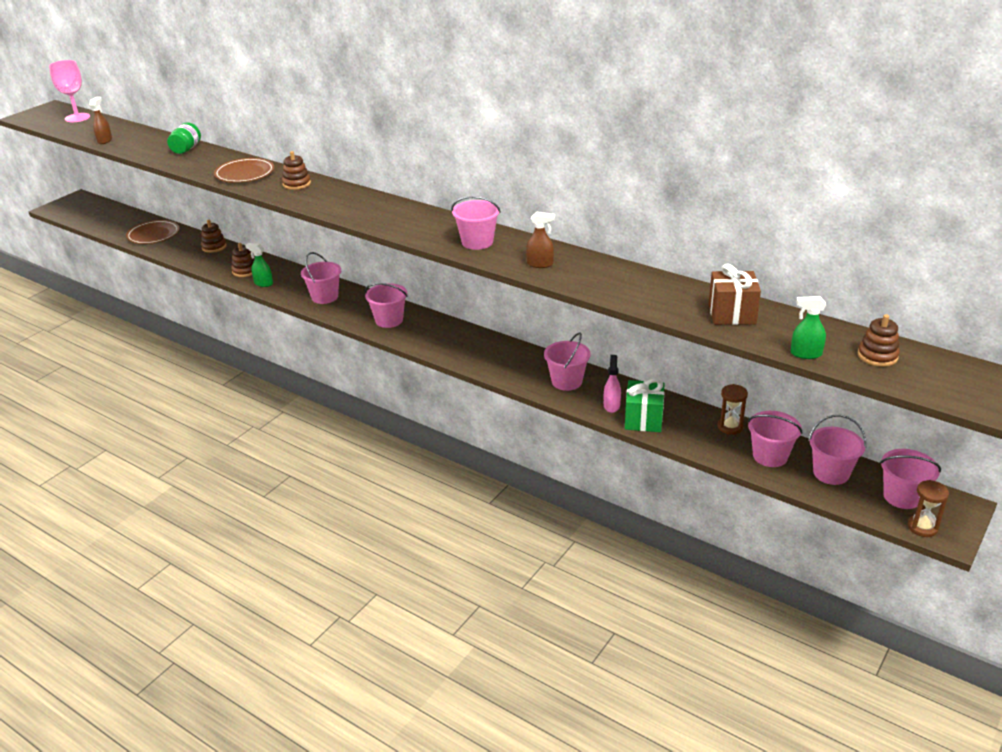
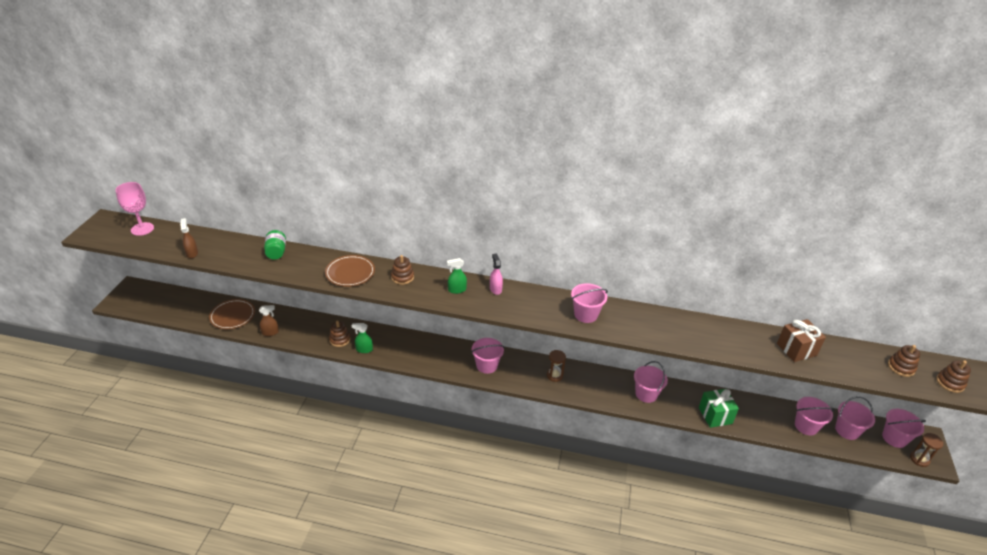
camera: 25 degrees left, 5 degrees up
brown stacking toy [201,220,227,253] -> brown stacking toy moved to [936,360,971,393]
pink bucket [301,252,341,304] -> none
brown spray bottle [526,212,555,268] -> brown spray bottle moved to [259,305,279,336]
pink spray bottle [604,355,621,413] -> pink spray bottle moved to [490,254,503,295]
brown hourglass [718,384,748,435] -> brown hourglass moved to [547,350,566,382]
green spray bottle [791,296,826,359] -> green spray bottle moved to [447,258,467,294]

